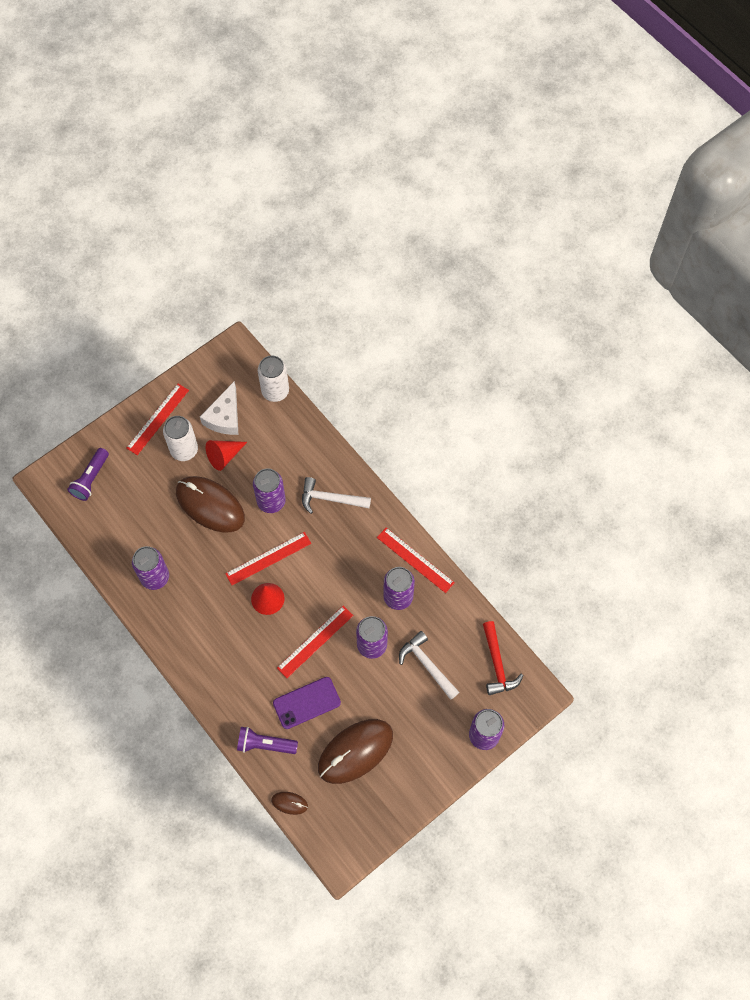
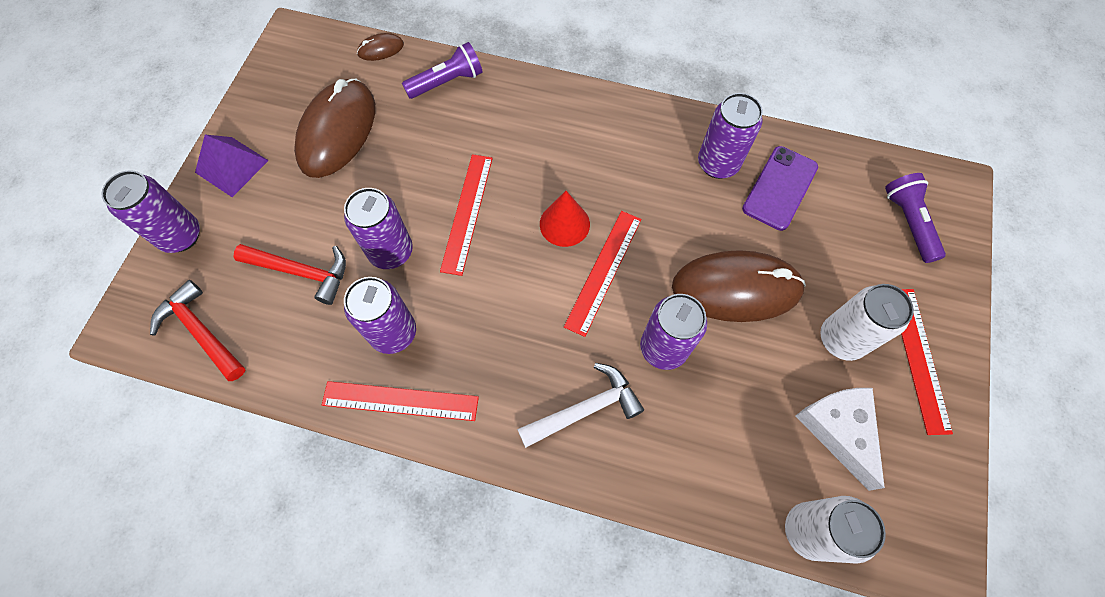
camera: 145 degrees right, 0 degrees up
red cone [206,440,247,471] -> none
purple phone [273,677,341,729] -> purple phone moved to [742,146,818,231]
white hammer [399,631,459,700] -> red hammer [233,244,346,305]
none -> purple pyramid [195,135,269,197]

